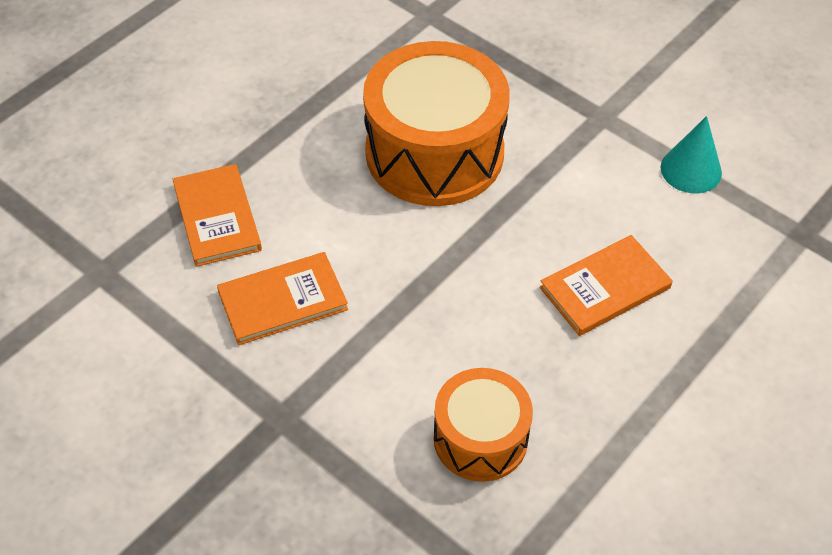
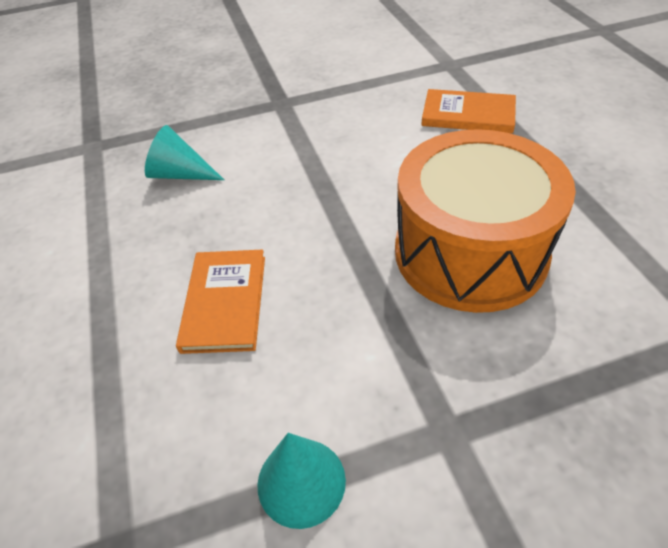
camera: 125 degrees right, 5 degrees down
orange book [217,252,348,345] -> none
orange drum [434,368,533,482] -> turquoise cone [145,125,224,180]

